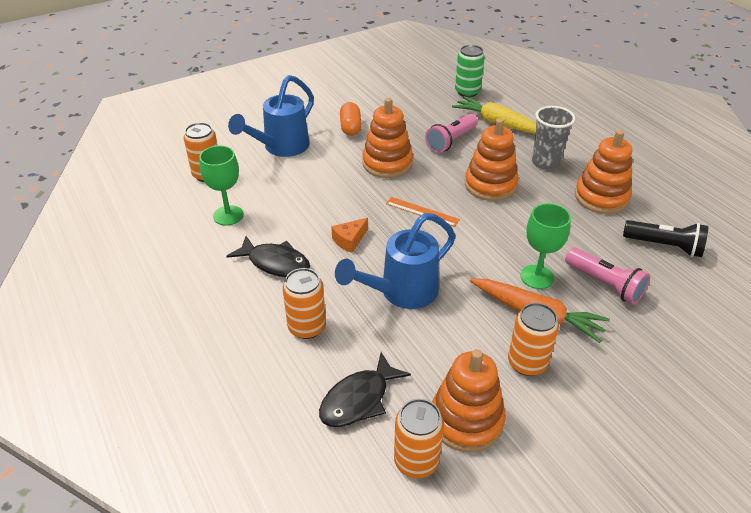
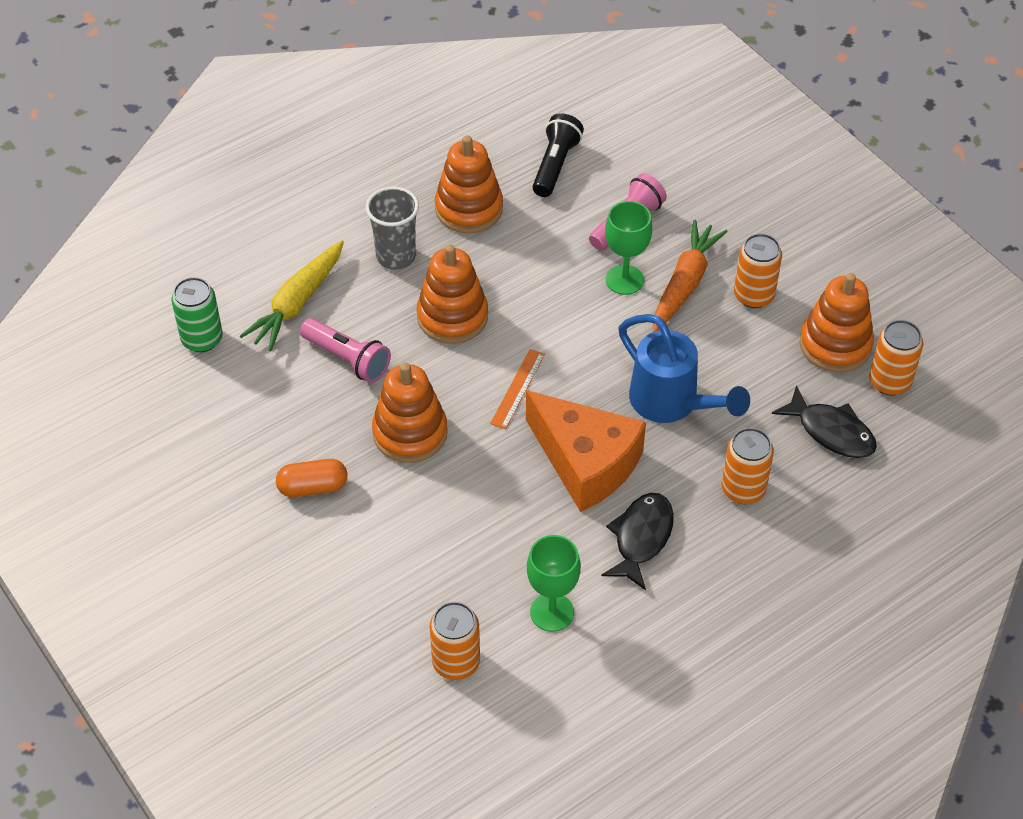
camera: 95 degrees left, 10 degrees up
blue watering can [228,75,314,157] -> none
orange cheese [331,218,368,253] -> orange cheese [526,390,646,512], size x2.43

